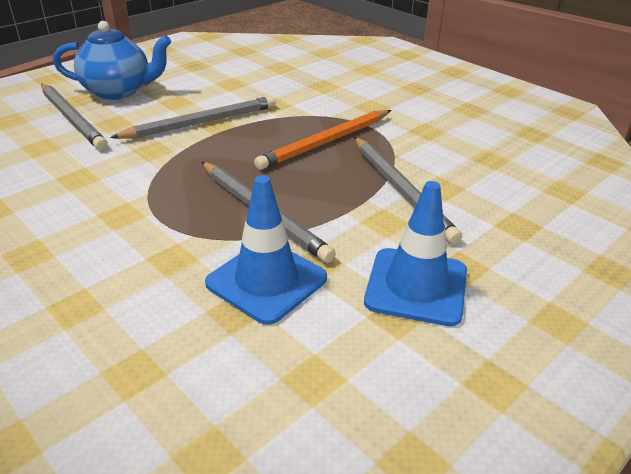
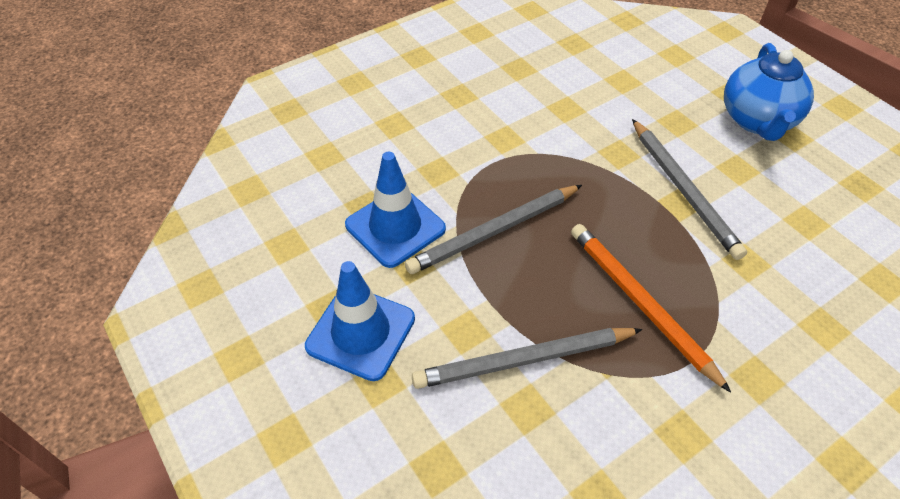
camera: 100 degrees right, 15 degrees up
grey pencil [41,84,108,150] -> none

